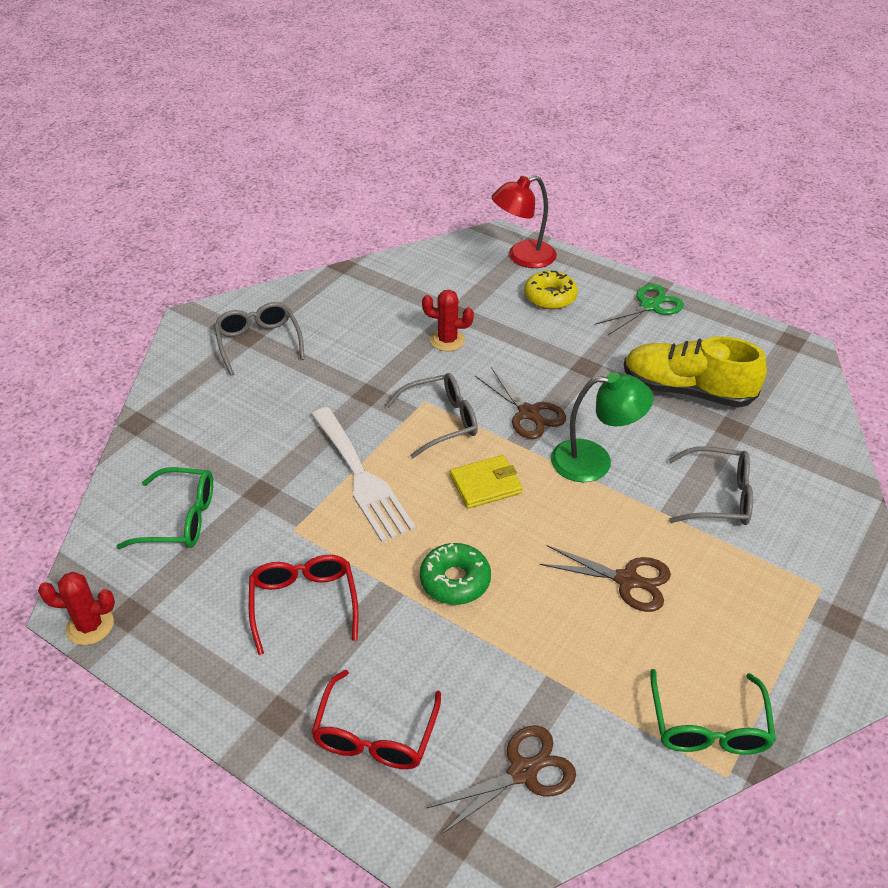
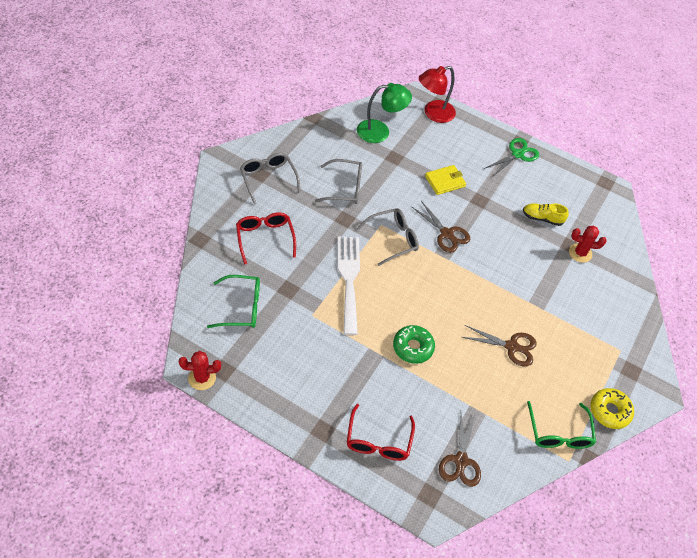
camera: 10 degrees left, 10 degrees up
red glasses [249,555,359,655] -> red glasses moved to [236,212,296,265]
white fork [311,407,416,543] -> white fork turned 150 degrees counterclockwise [338,236,360,335]
red cactus [422,290,474,351] -> red cactus moved to [569,226,606,263]
brown scissors [427,725,576,835] -> brown scissors turned 135 degrees clockwise [439,412,481,487]
yellow wallet [450,455,523,509] -> yellow wallet moved to [425,165,466,195]
yellow donut [524,270,578,310] -> yellow donut moved to [591,388,634,429]
green lamp [551,372,653,482] -> green lamp moved to [357,83,412,143]
yellow shoe [624,337,767,408] -> yellow shoe [523,203,569,226], size x0.52
grey glasses [668,446,753,525] -> grey glasses moved to [315,159,362,204]

